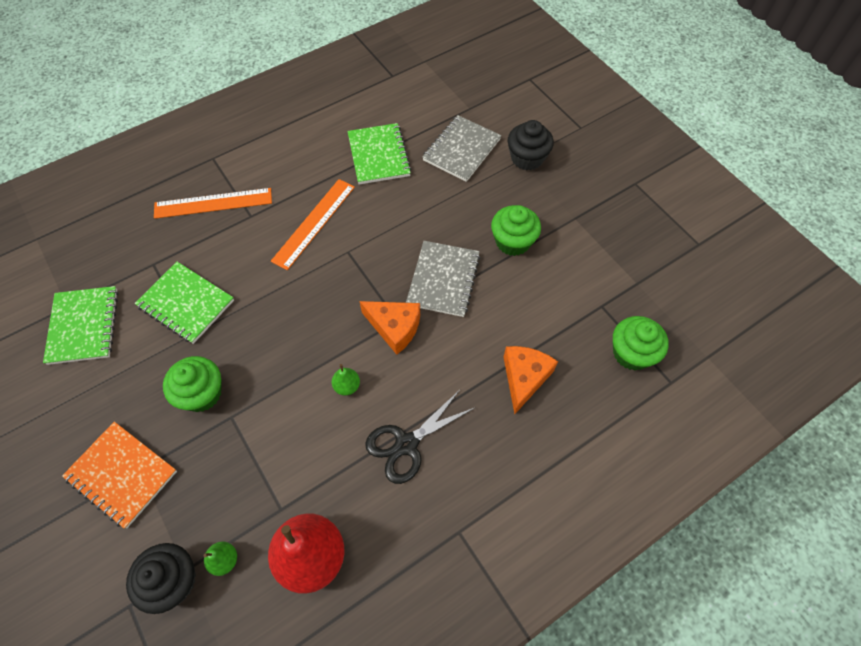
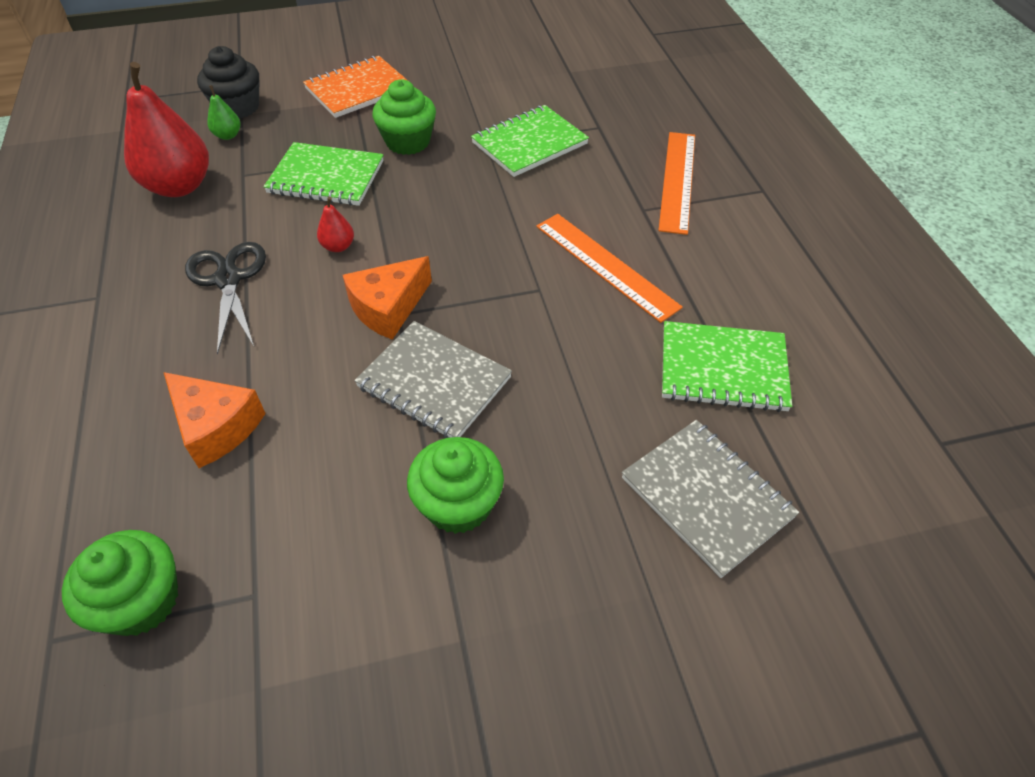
camera: 110 degrees right, 10 degrees down
green notebook [43,286,119,365] -> green notebook moved to [263,142,384,206]
green pear [332,364,360,396] -> red pear [317,197,354,252]
black cupcake [508,120,554,170] -> none

